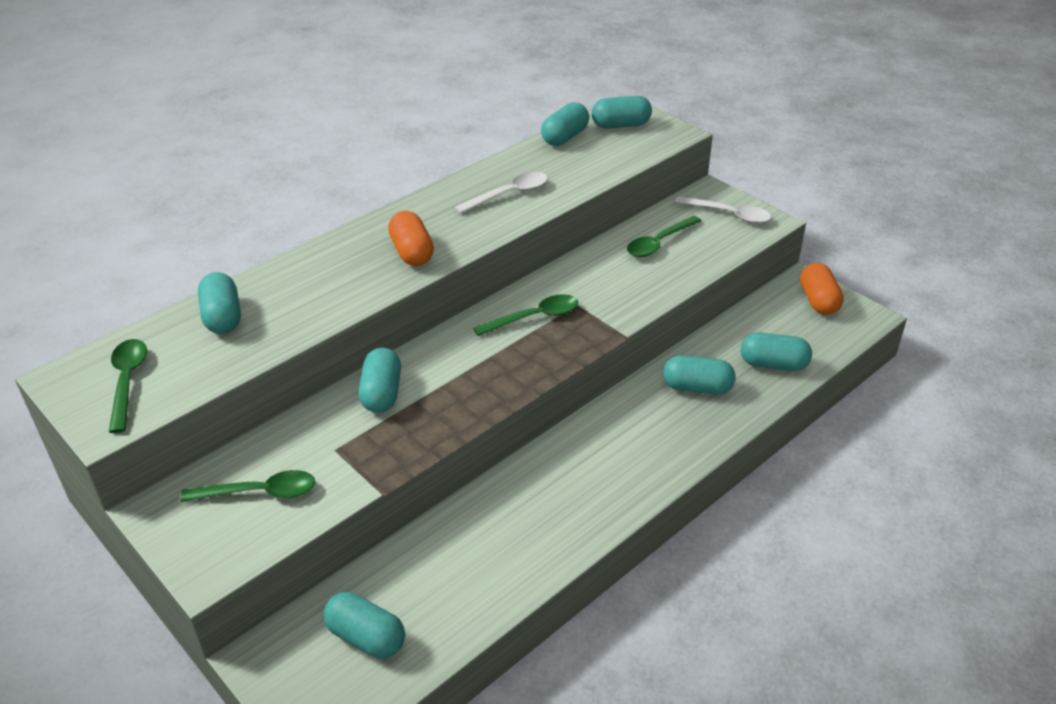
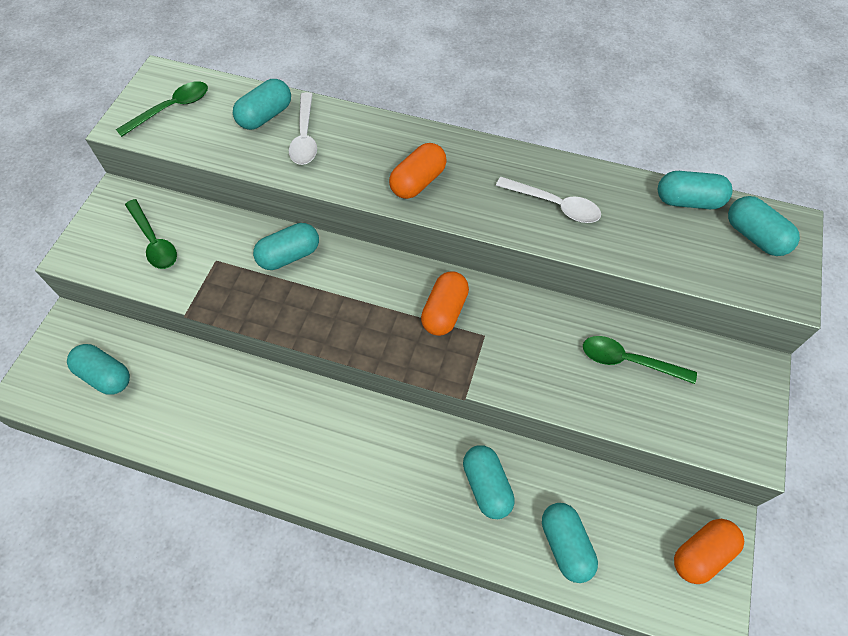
camera: 60 degrees right, 20 degrees up
turquoise capsule [323,592,405,658] -> turquoise capsule turned 60 degrees counterclockwise [67,344,130,395]
green spoon [473,294,578,336] -> orange capsule [421,271,469,336]
white spoon [675,196,771,224] -> white spoon moved to [289,92,317,165]

